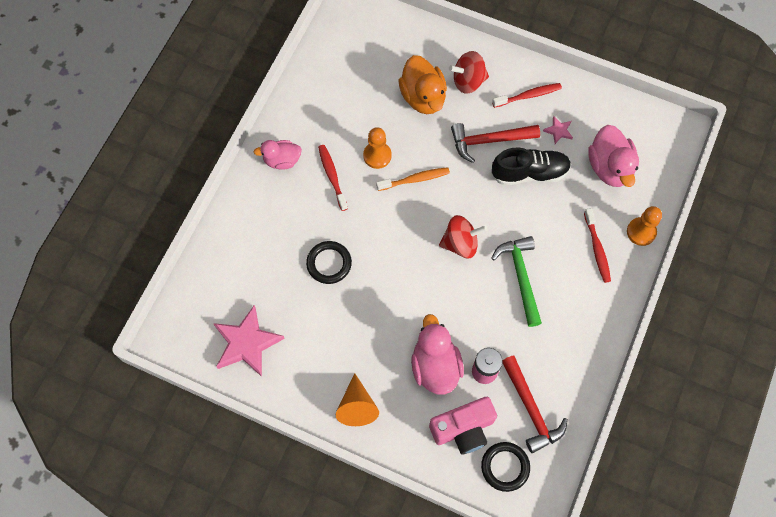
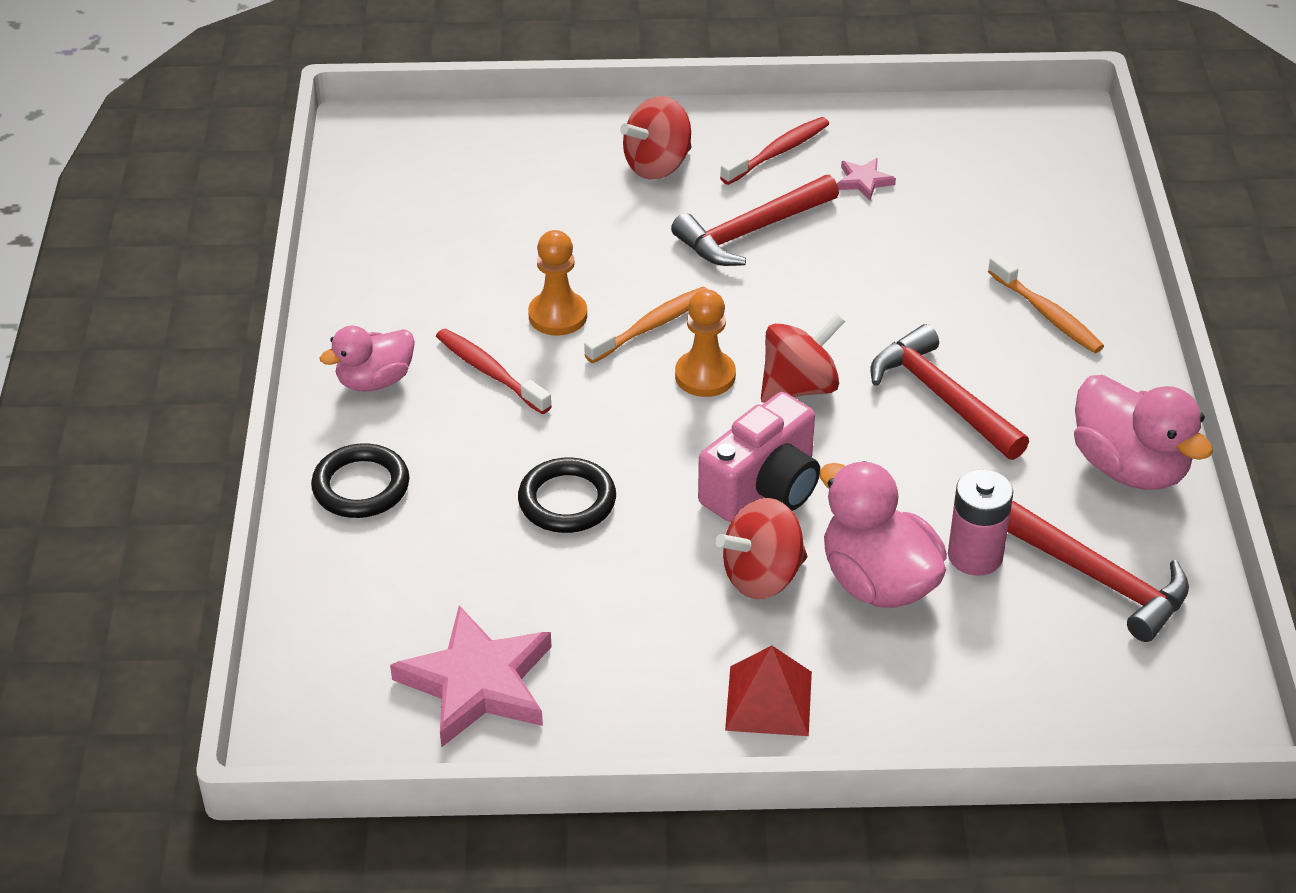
camera: 25 degrees left, 25 degrees down
orange cone [335,373,379,426] -> red pyramid [725,645,812,736]
orange duck [398,55,447,114] -> none
pink camera [429,397,497,454] -> pink camera moved to [698,392,820,522]
black ring [481,442,530,492] -> black ring moved to [311,443,410,518]
black shoe [491,148,571,185] -> none
green hammer [491,236,542,327] -> red hammer [870,324,1029,460]
red toothbrush [584,208,611,283] -> orange toothbrush [988,254,1104,353]
pink duck [588,125,639,187] -> pink duck moved to [1074,375,1213,490]
orange pawn [627,206,662,246] -> orange pawn moved to [675,289,736,397]
none -> red spinning top [716,498,807,599]

